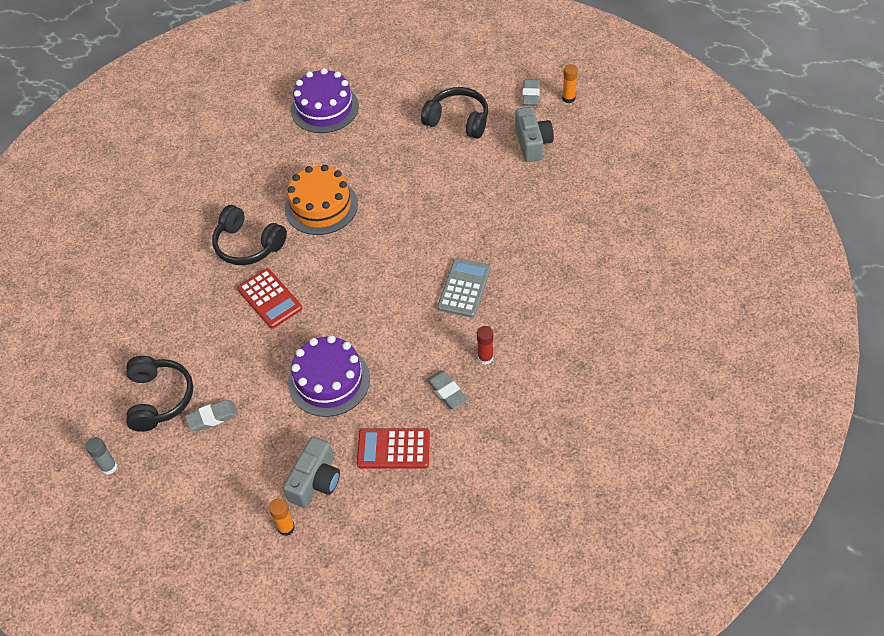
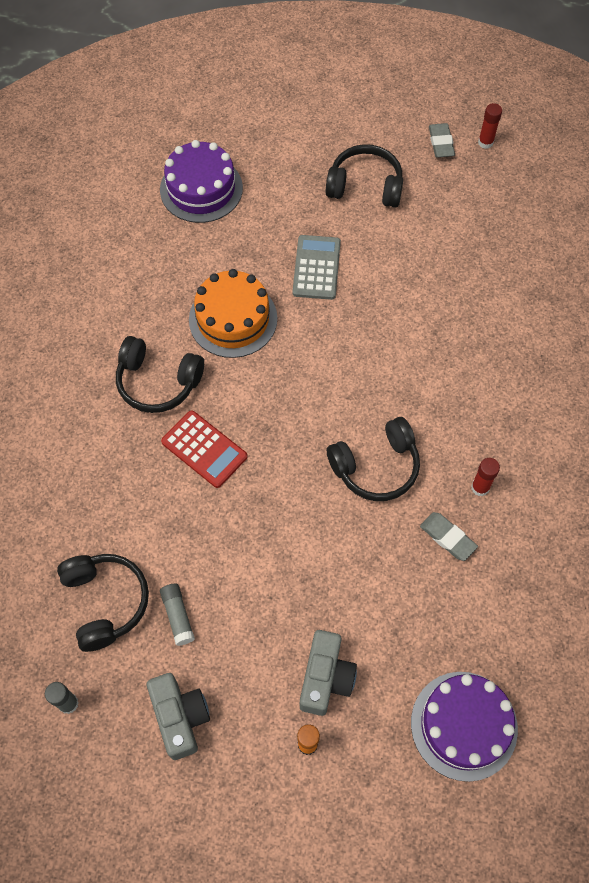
camera: 15 degrees left, 10 degrees up
grey eraser [185,400,238,431] -> grey glue stick [160,584,195,646]
purple cake [288,335,370,417] -> purple cake moved to [411,672,518,782]
red calculator [357,428,430,469] -> none
grey calculator [437,258,491,318] -> grey calculator moved to [292,235,341,300]
grey camera [515,107,554,162] -> grey camera moved to [147,673,210,760]
orange glue stick [562,64,578,103] -> red glue stick [478,103,502,149]
none -> black headphones [327,417,420,501]

